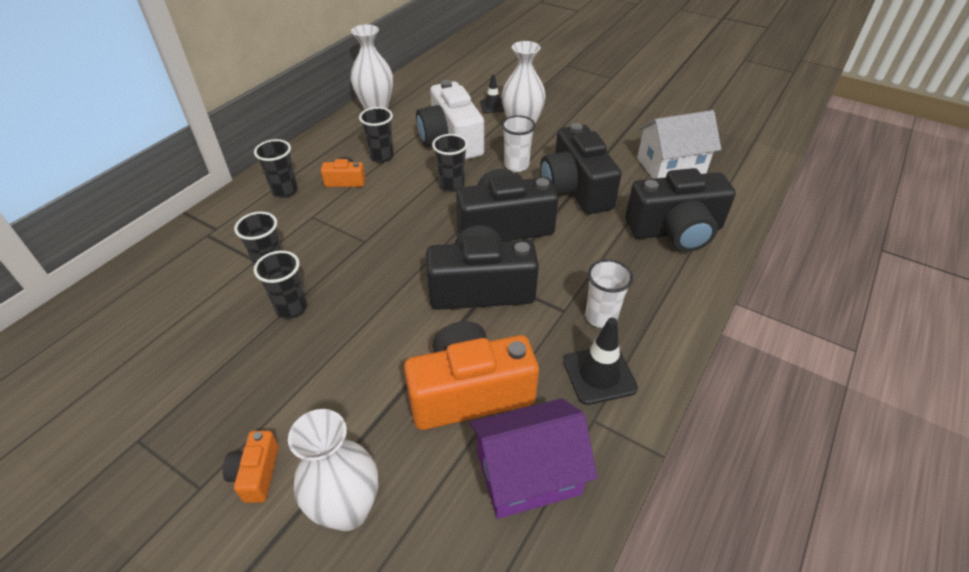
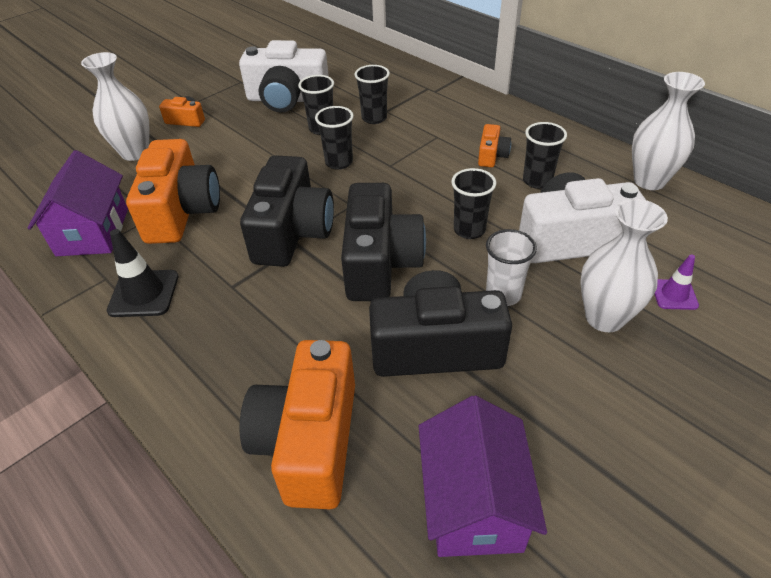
camera: 105 degrees right, 0 degrees up
black cup [254,139,298,198] -> black cup moved to [315,106,354,170]
black traffic cone [480,75,504,113] -> purple traffic cone [655,254,699,310]
white cup [585,259,633,328] -> none
black camera [625,168,736,252] -> orange camera [240,340,355,510]
white house [637,110,721,179] -> purple house [419,395,547,557]
none -> white camera [239,40,329,112]

